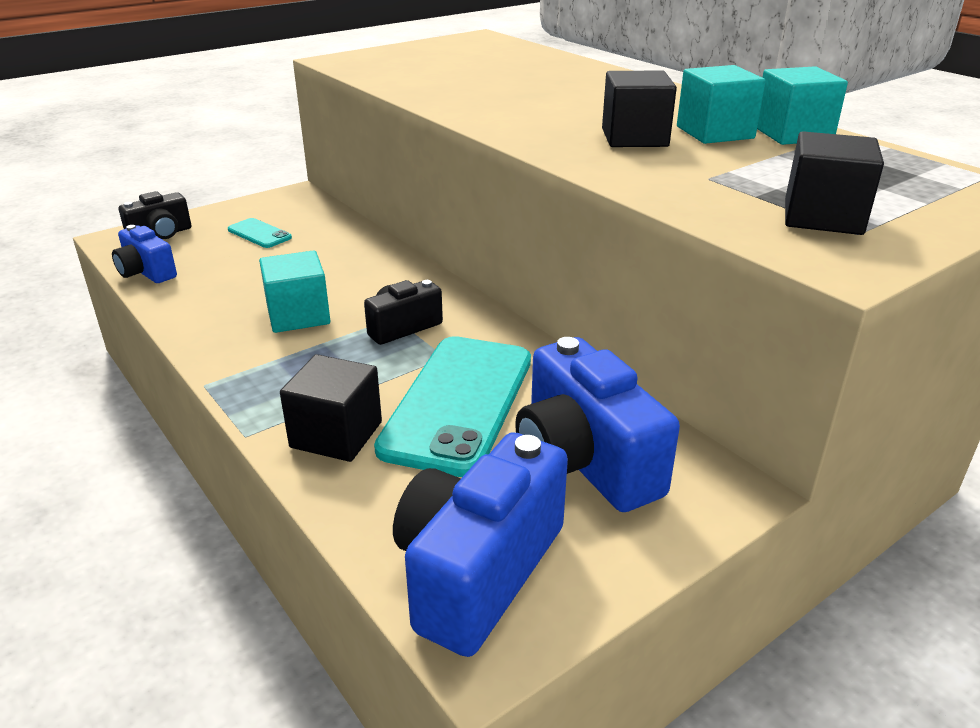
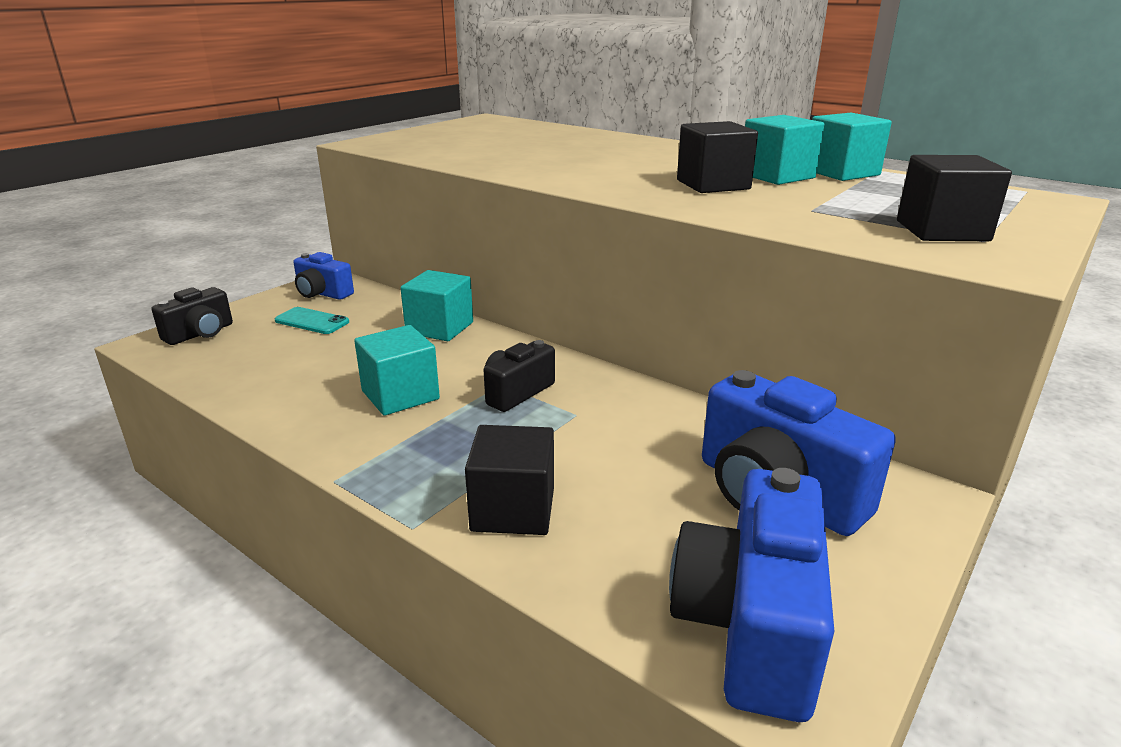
camera: 15 degrees left, 5 degrees down
blue camera [112,225,177,283] -> blue camera moved to [293,252,354,300]
turquoise phone [374,336,531,477] -> none
none -> turquoise cube [400,270,473,341]

